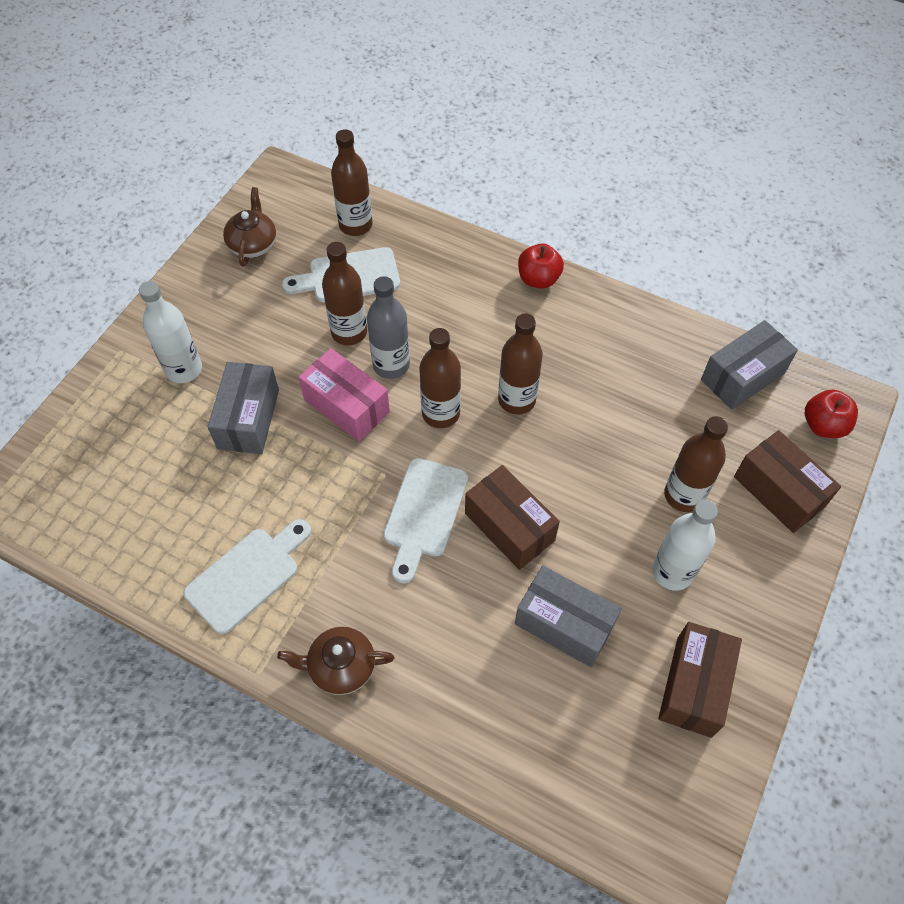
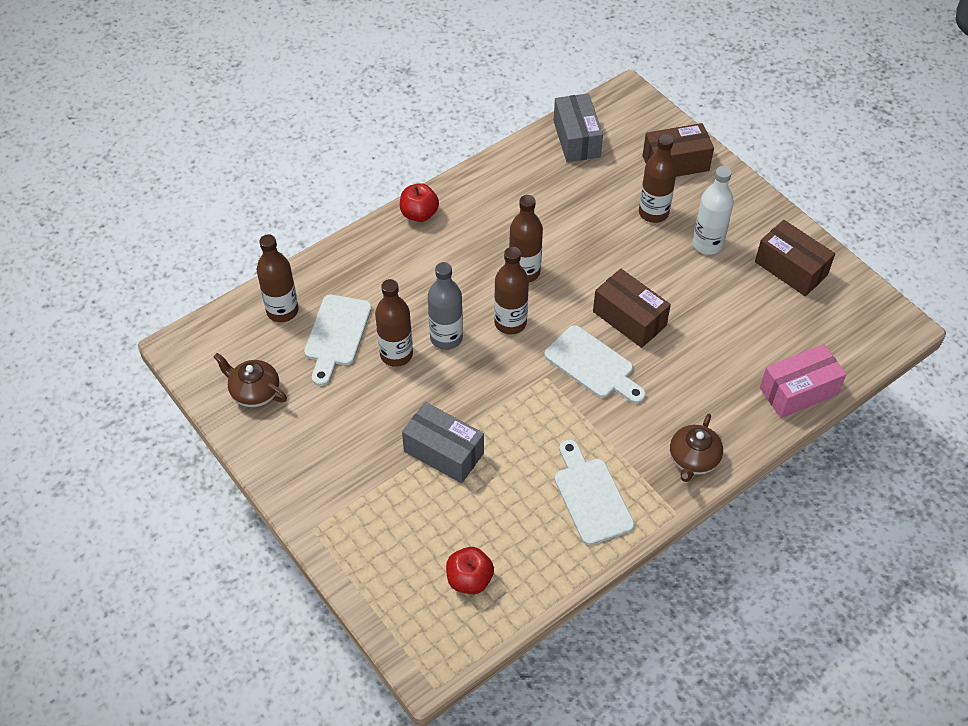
camera: 65 degrees left, 5 degrees down
white bottle [139,281,202,383] -> none
pink box [299,348,390,442] -> pink box moved to [760,344,846,418]
brown box [465,465,560,570] -> brown box turned 60 degrees clockwise [593,269,671,348]
grey box [515,566,622,667] -> none
red apple [805,389,858,438] -> red apple moved to [446,547,494,594]

